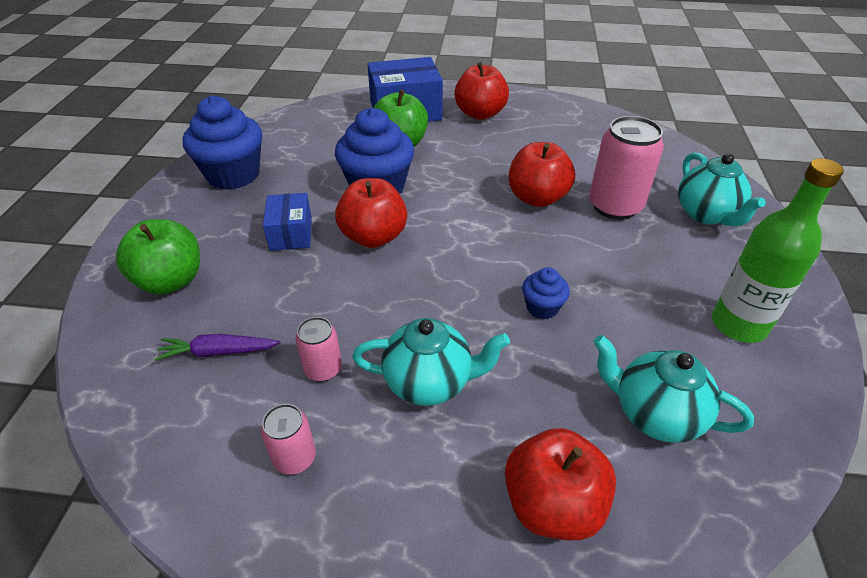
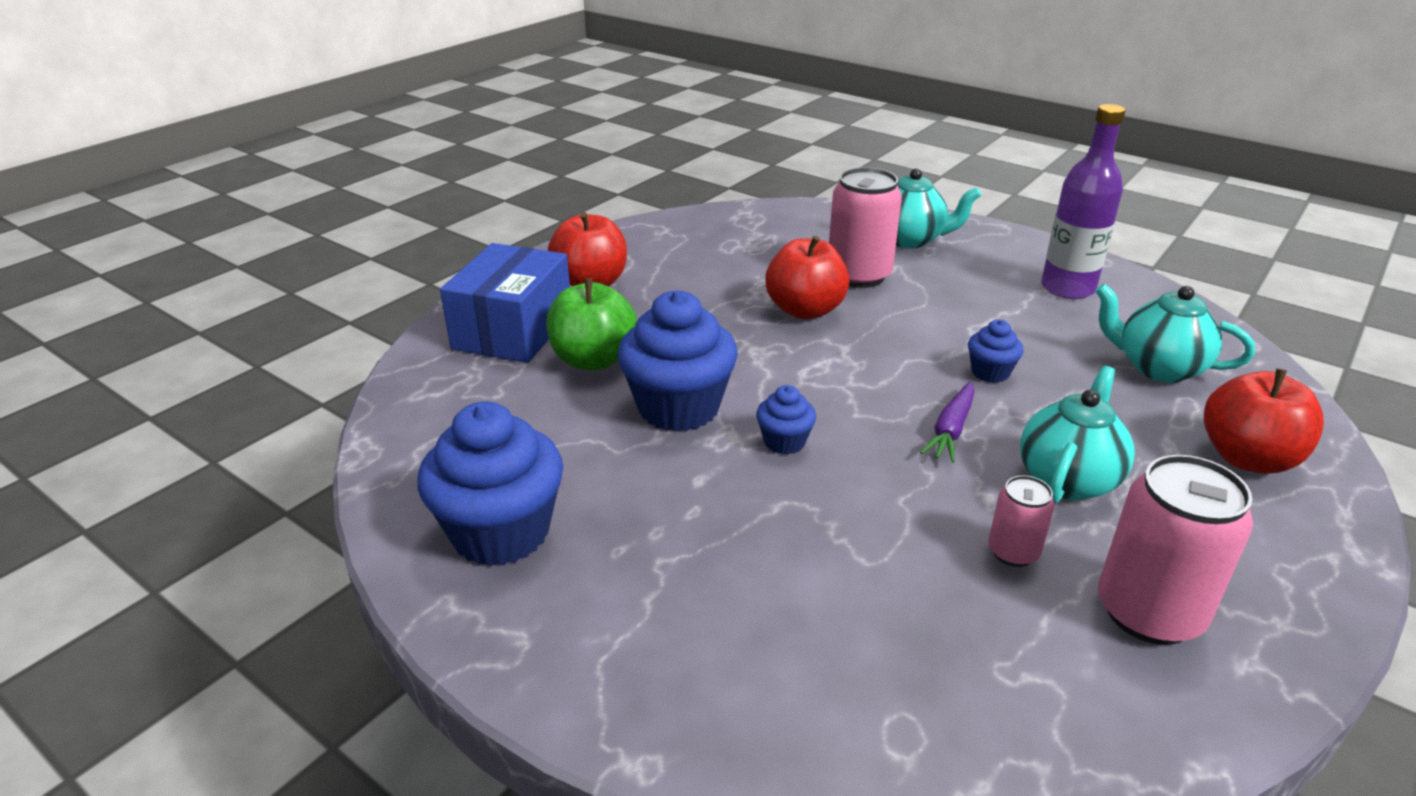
camera: 60 degrees left, 10 degrees down
green apple [116,219,200,294] -> none
purple carrot [154,334,281,361] -> purple carrot moved to [920,381,975,463]
pink can [261,404,316,475] -> pink can [1098,455,1253,645], size x1.90
blue box [263,193,312,251] -> none
red apple [335,178,407,248] -> blue cupcake [756,385,816,455]
turquoise teapot [593,335,754,443] -> turquoise teapot turned 60 degrees clockwise [1095,284,1255,383]
green bottle [712,158,844,343] -> purple bottle [1041,104,1125,299]

